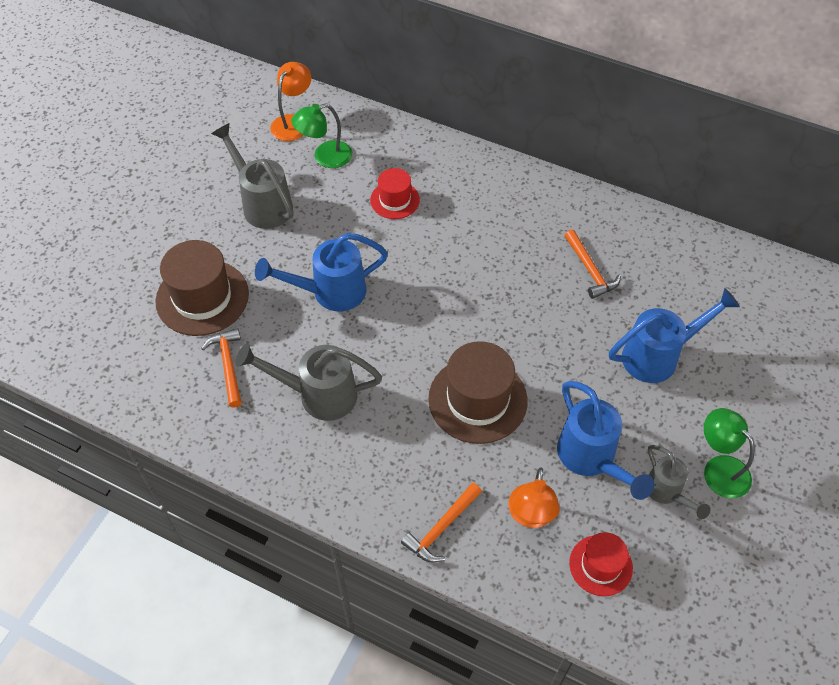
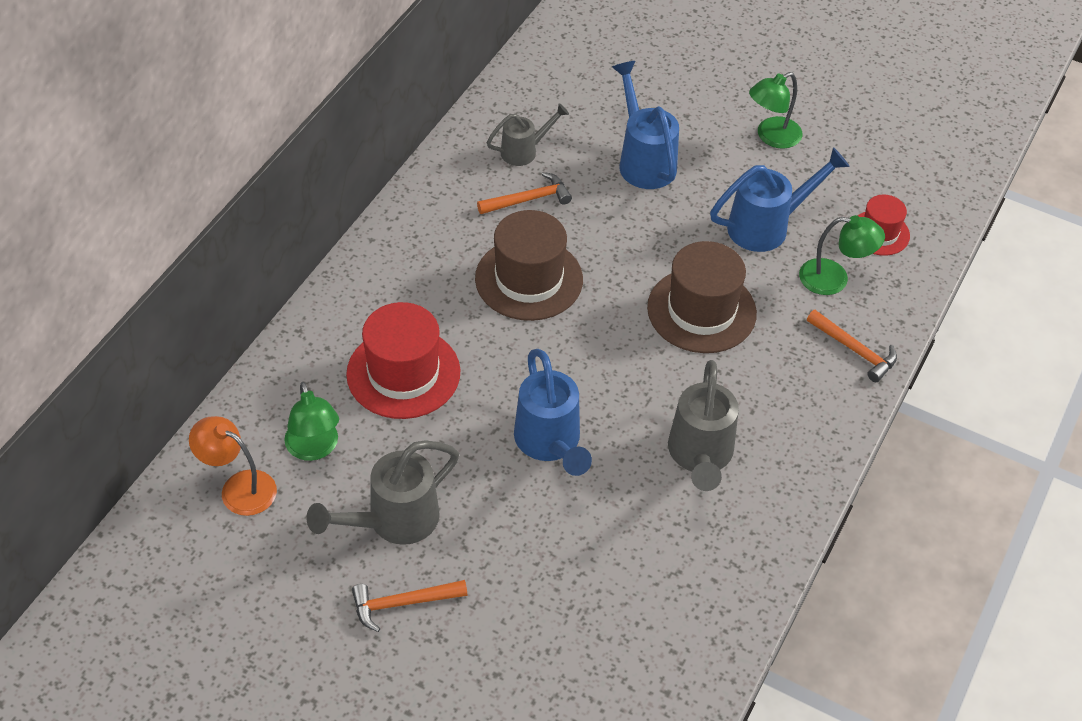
camera: 90 degrees left, 5 degrees down
brown hat [155,240,249,336] -> brown hat moved to [475,210,583,321]
orange hammer [201,328,242,408] -> orange hammer moved to [352,580,467,632]
red hat [370,168,420,219] -> red hat [346,302,460,419], size x1.74
orange lamp [508,467,560,528] -> green lamp [799,215,885,295]
grey watering can [648,445,710,519] -> grey watering can moved to [487,103,569,166]

